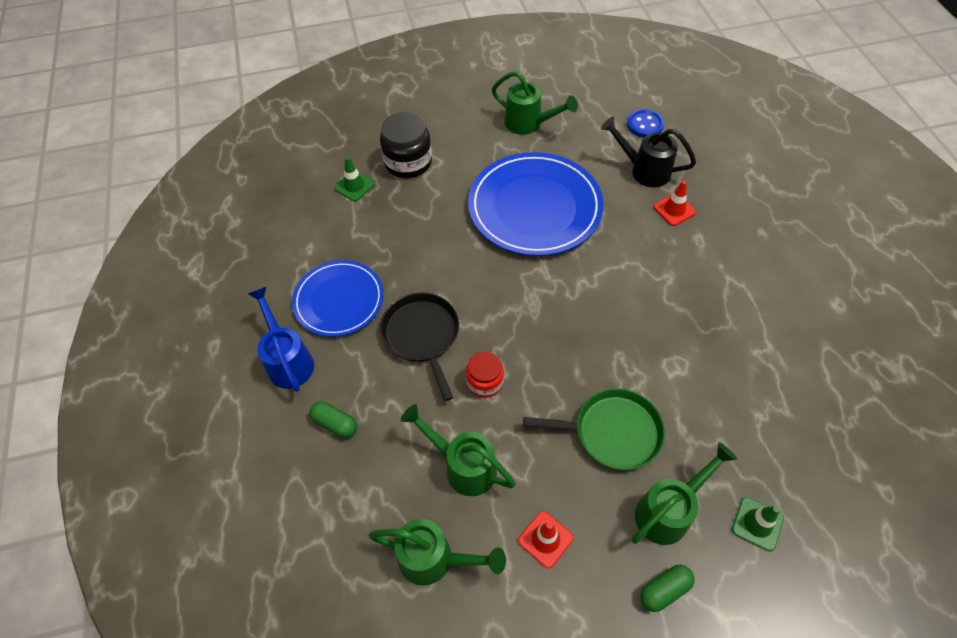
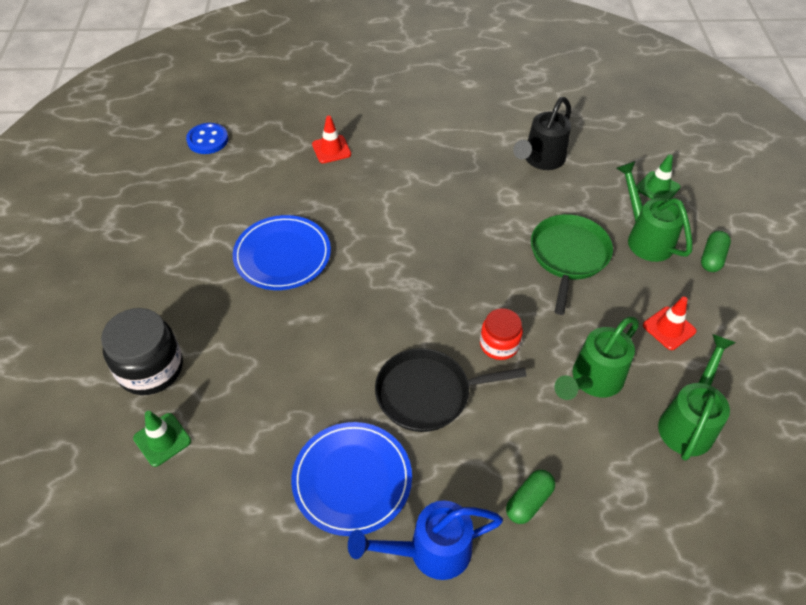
camera: 80 degrees left, 5 degrees down
blue plate [468,152,604,256] -> blue plate [233,215,331,290], size x0.62
green watering can [492,71,578,135] -> none
black watering can [601,117,696,187] -> black watering can moved to [513,97,571,170]
green capsule [640,565,695,612] -> green capsule turned 45 degrees clockwise [701,231,731,272]

